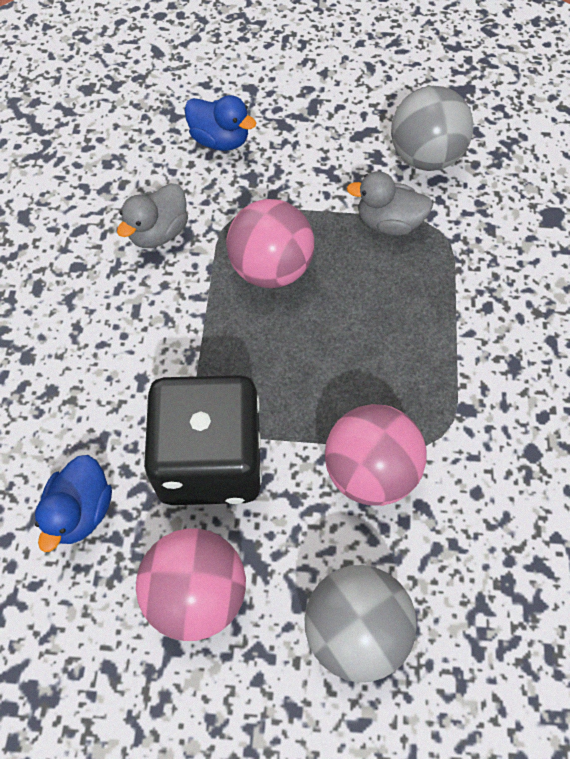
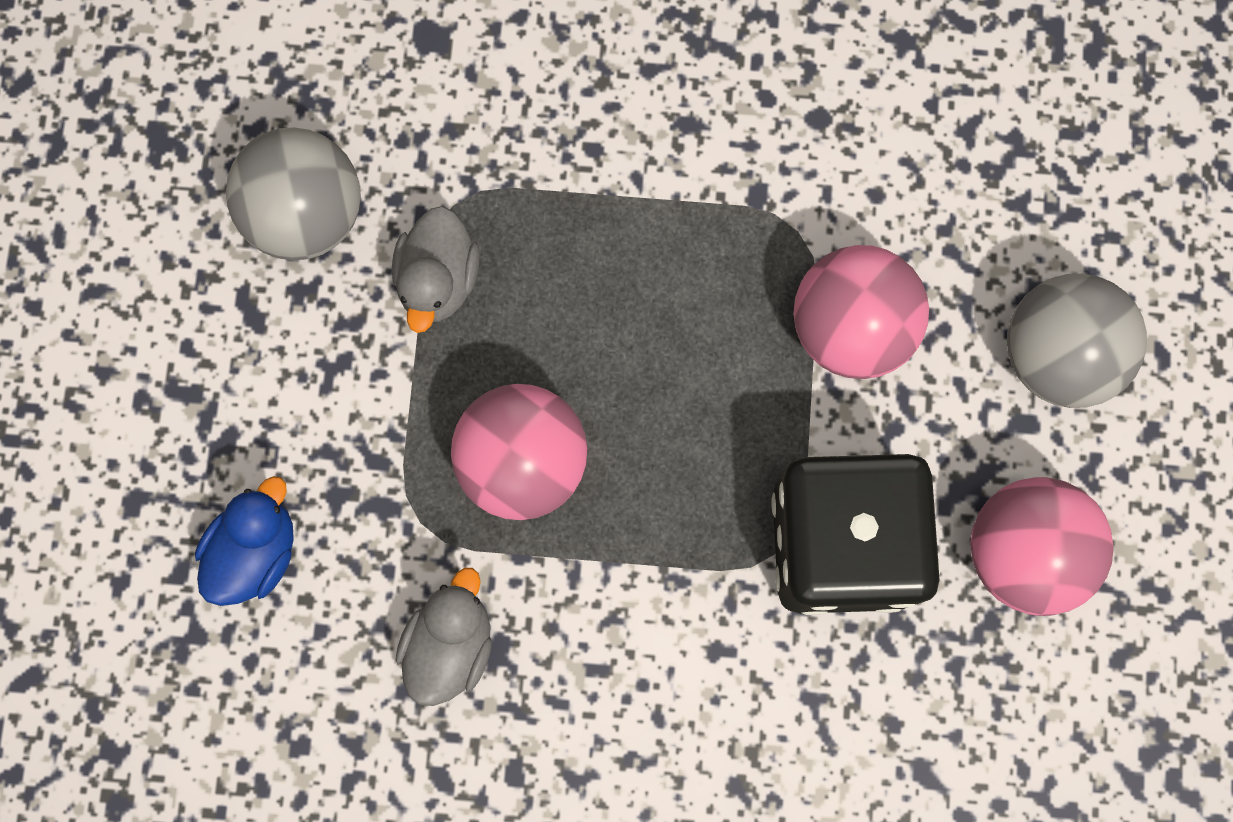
camera: 90 degrees left, 15 degrees up
blue duck [35,455,112,552] -> none
grey duck [117,183,188,248] -> grey duck turned 105 degrees counterclockwise [396,568,492,706]

